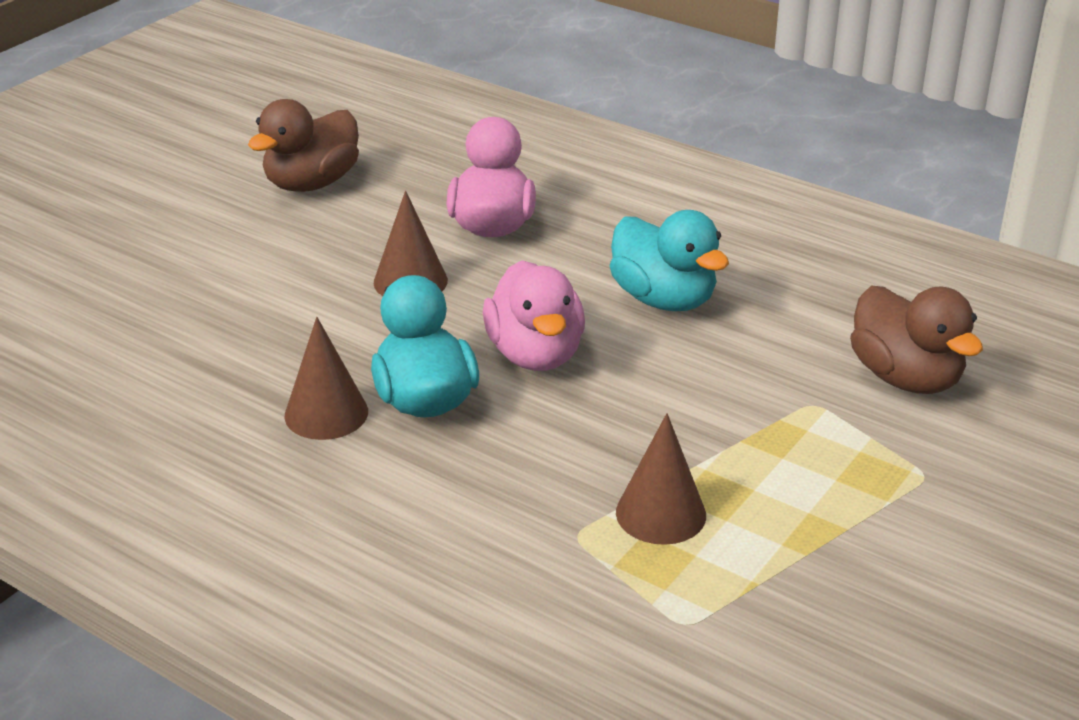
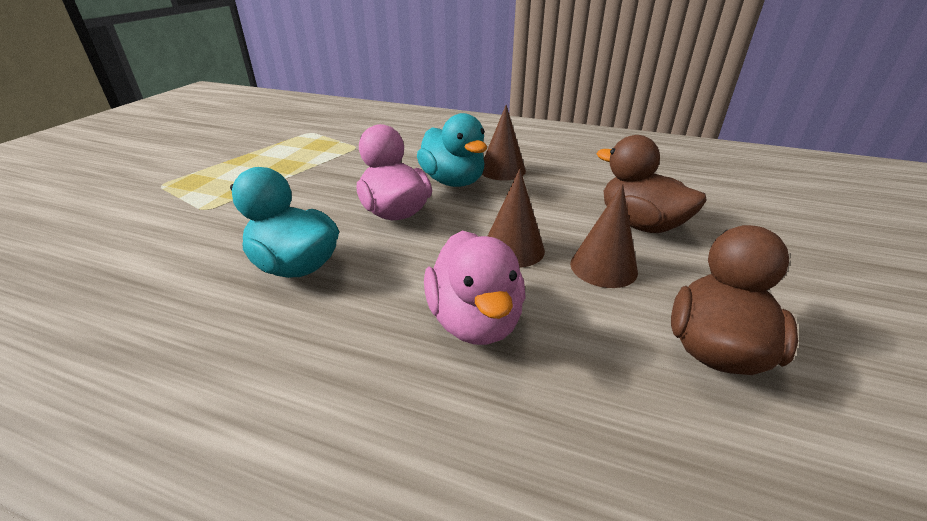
camera: 165 degrees right, 0 degrees up
brown cone [616,413,706,545] -> brown cone moved to [570,184,638,288]
brown duck [850,286,983,394] -> brown duck moved to [597,135,707,233]

